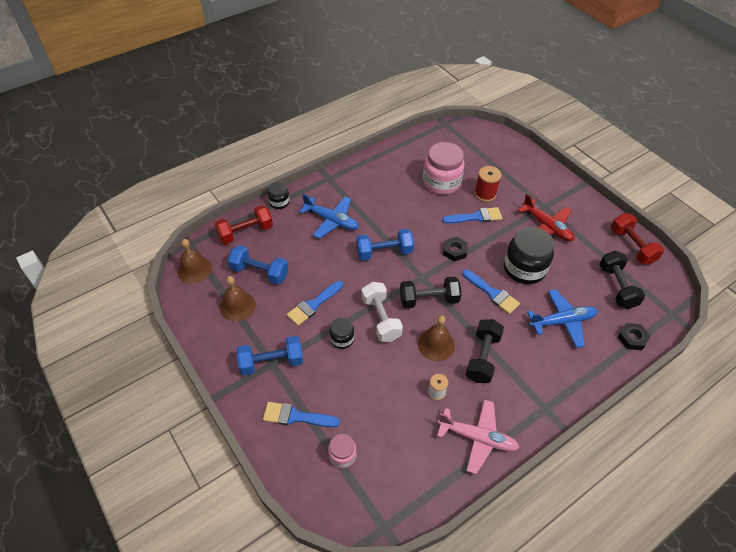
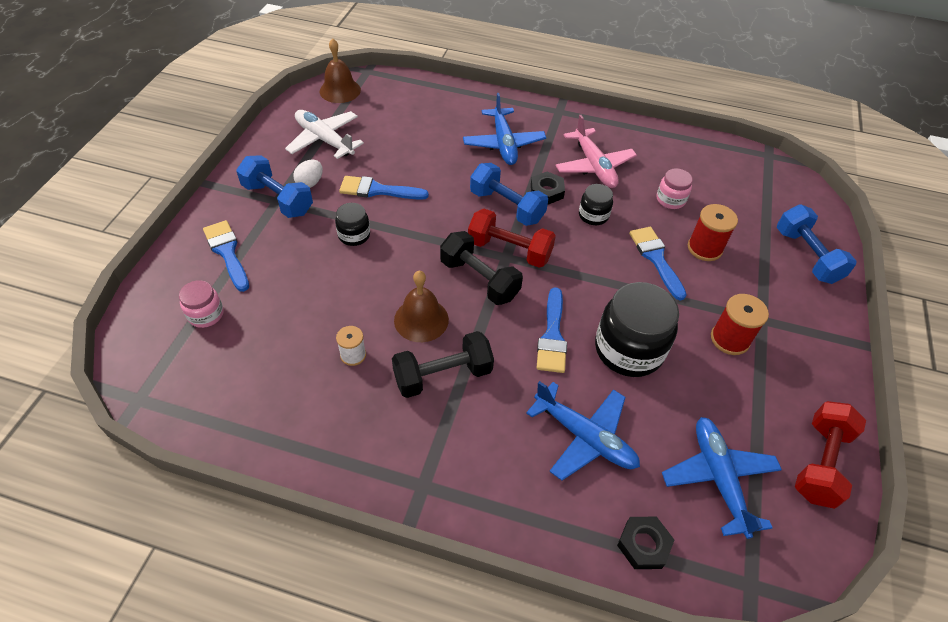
camera: 50 degrees right, 0 degrees up
red dumbbell [215,205,273,245] -> red dumbbell moved to [468,209,556,268]
brown bell [220,276,256,321] -> white plane [285,110,364,159]
blue dumbbell [228,245,288,285] -> blue dumbbell moved to [777,204,857,284]
black jar [268,182,290,209] -> black jar moved to [579,184,613,225]
white dumbbell [361,282,403,342] -> none
pink jar [423,142,465,194] -> pink jar [657,168,693,209], size x0.51
pink plane [437,400,520,474] -> pink plane moved to [555,115,637,188]
blue brush [442,207,503,224] -> blue brush turned 150 degrees counterclockwise [629,227,687,301]
black nut [443,236,468,261] -> black nut moved to [531,171,565,205]
red plane [518,194,575,242] -> red spool [711,294,769,355]
black dumbbell [599,251,645,309] -> blue plane [662,417,782,539]
none -> white egg [293,160,323,188]

